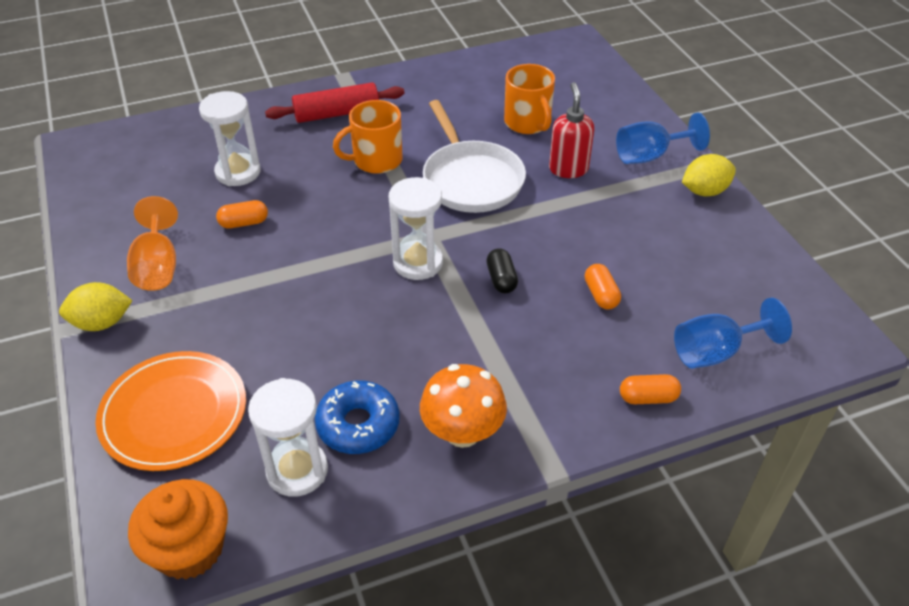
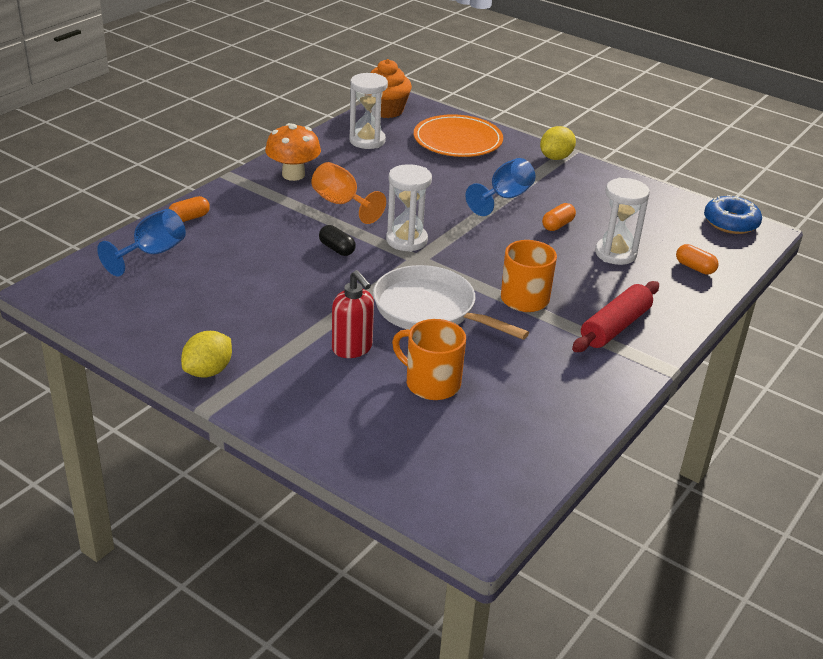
camera: 145 degrees right, 10 degrees down
orange goblet [127,196,178,291] -> orange goblet moved to [311,162,386,224]
blue donut [315,380,400,454] -> blue donut moved to [704,195,762,234]
orange capsule [585,264,621,309] -> orange capsule moved to [676,244,719,275]
blue goblet [616,112,710,164] -> blue goblet moved to [465,158,536,216]

